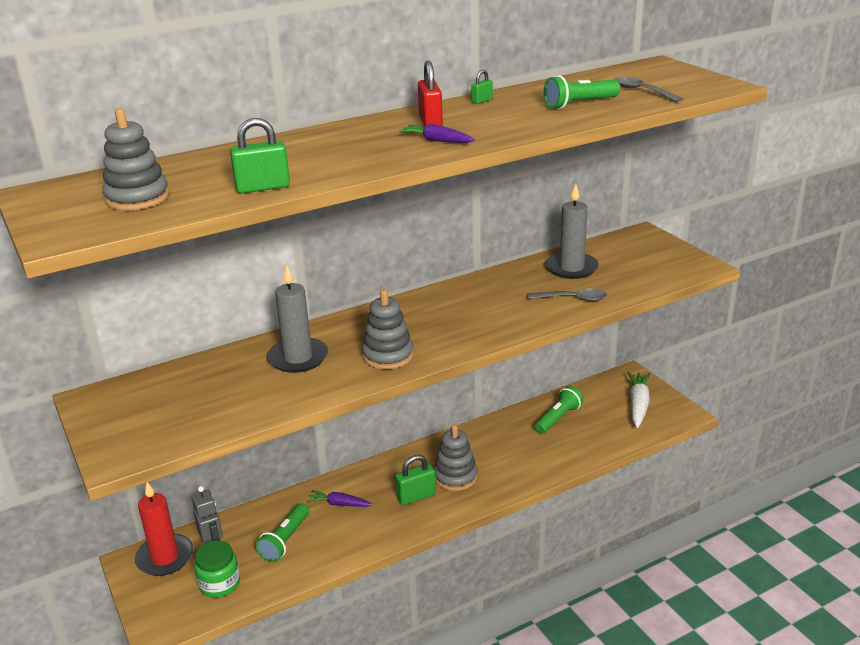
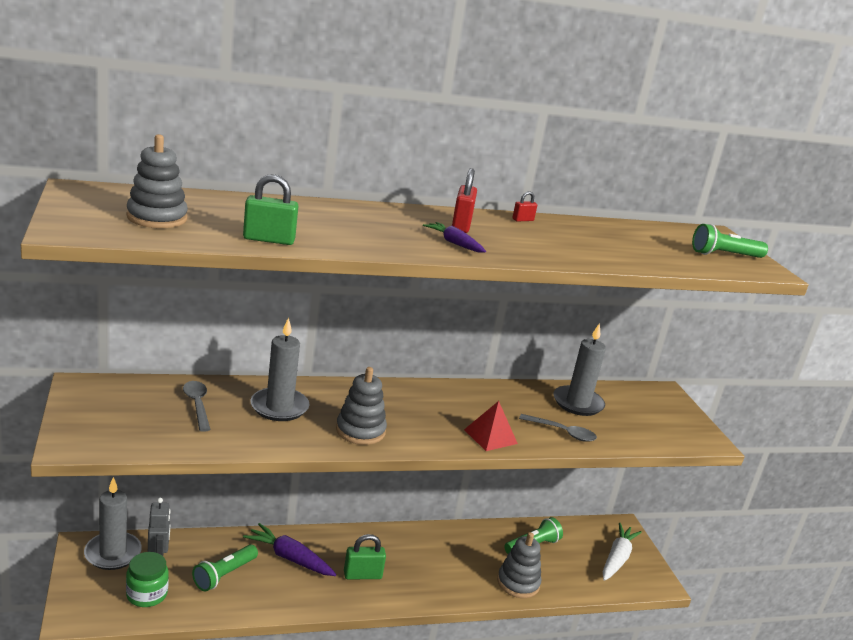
camera: 10 degrees right, 5 degrees down
red candle [135,482,193,576] -> grey candle [84,477,142,570]
purple carrot [307,490,373,507] -> purple carrot [243,523,336,576], size x1.62
grey stacking toy [434,424,478,491] -> grey stacking toy moved to [497,532,541,598]
green padlock [471,70,493,104] -> red padlock [512,191,537,222]
green flashlight [543,75,620,109] -> green flashlight moved to [692,224,768,258]
grey spoon [614,77,683,102] -> grey spoon moved to [183,381,211,432]
none -> red pyramid [464,401,518,451]

